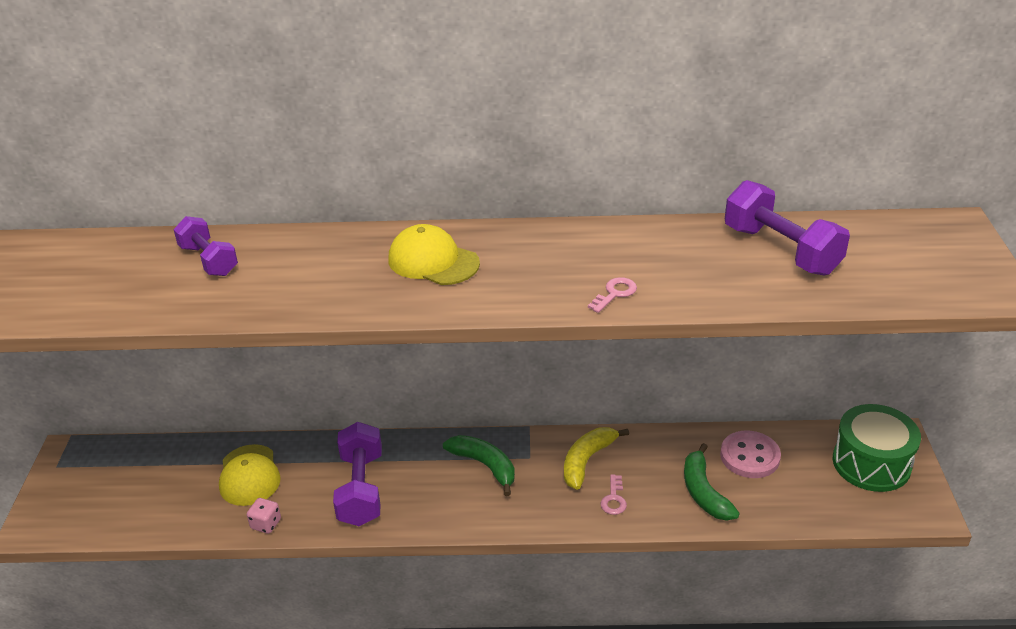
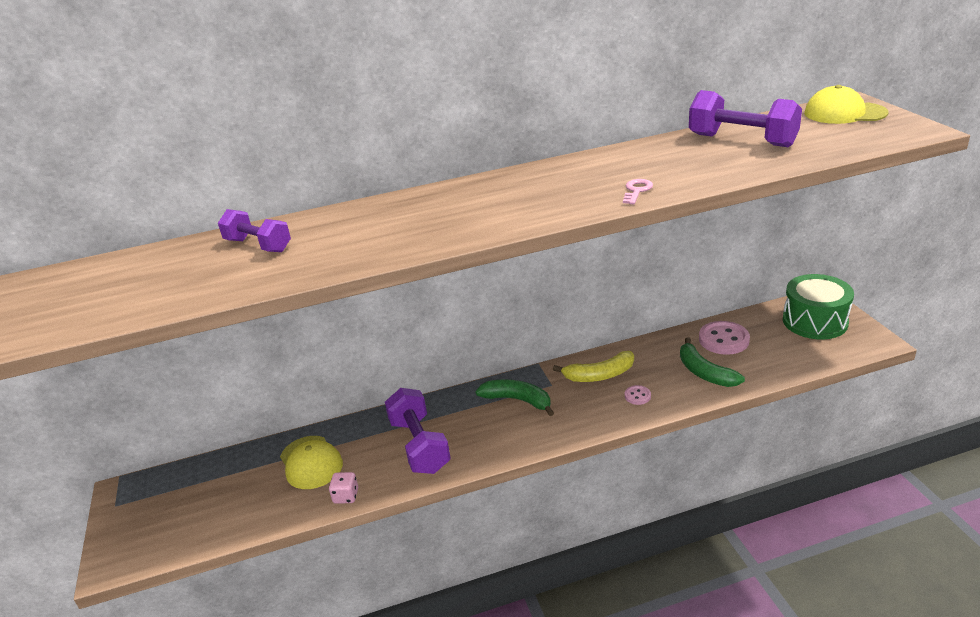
camera: 15 degrees left, 5 degrees down
yellow cap [388,224,480,285] -> yellow cap moved to [804,85,888,124]
yellow banana [564,427,629,490] -> yellow banana turned 120 degrees counterclockwise [553,351,634,382]
pink key [601,474,627,515] -> pink button [625,385,651,405]

